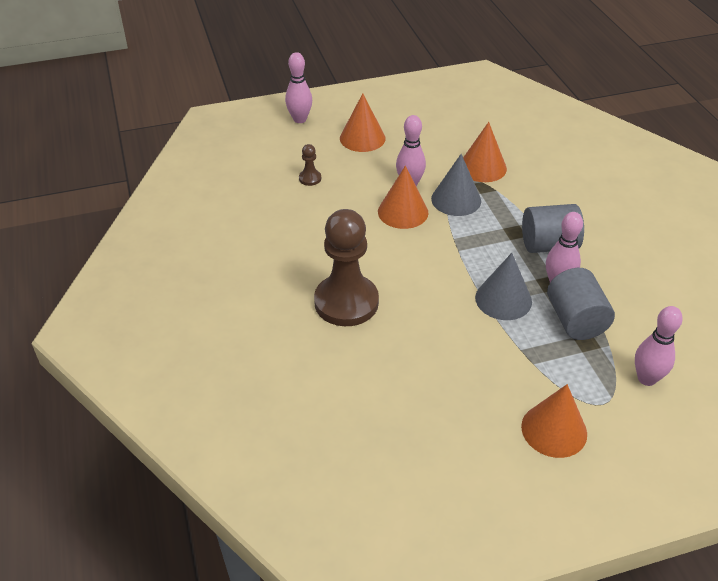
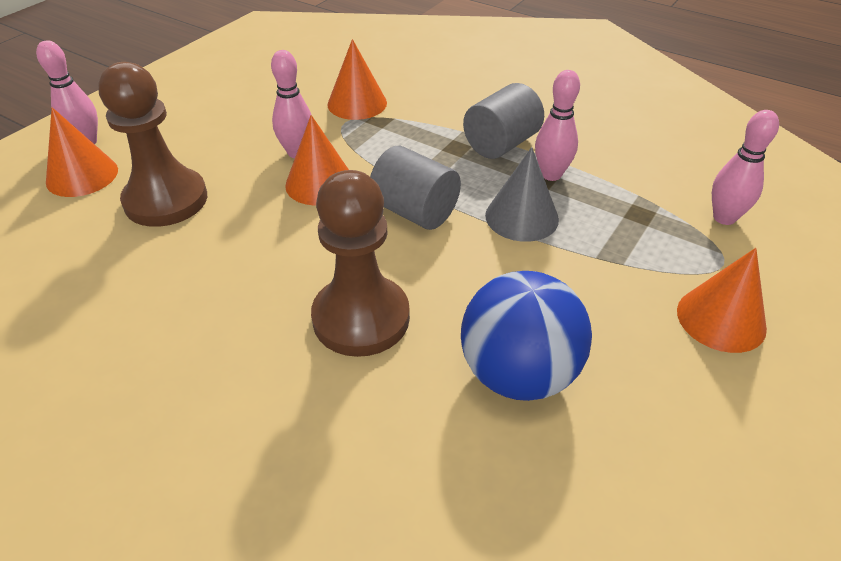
camera: 40 degrees left, 0 degrees up
brown pawn [299,144,321,186] -> brown pawn [98,62,207,227], size x2.45
orange cone [340,93,385,152] -> orange cone moved to [46,107,118,197]
grey cone [431,154,481,216] -> none
grey cylinder [547,268,615,340] -> grey cylinder moved to [370,146,461,230]
none -> blue ball [461,271,592,401]

